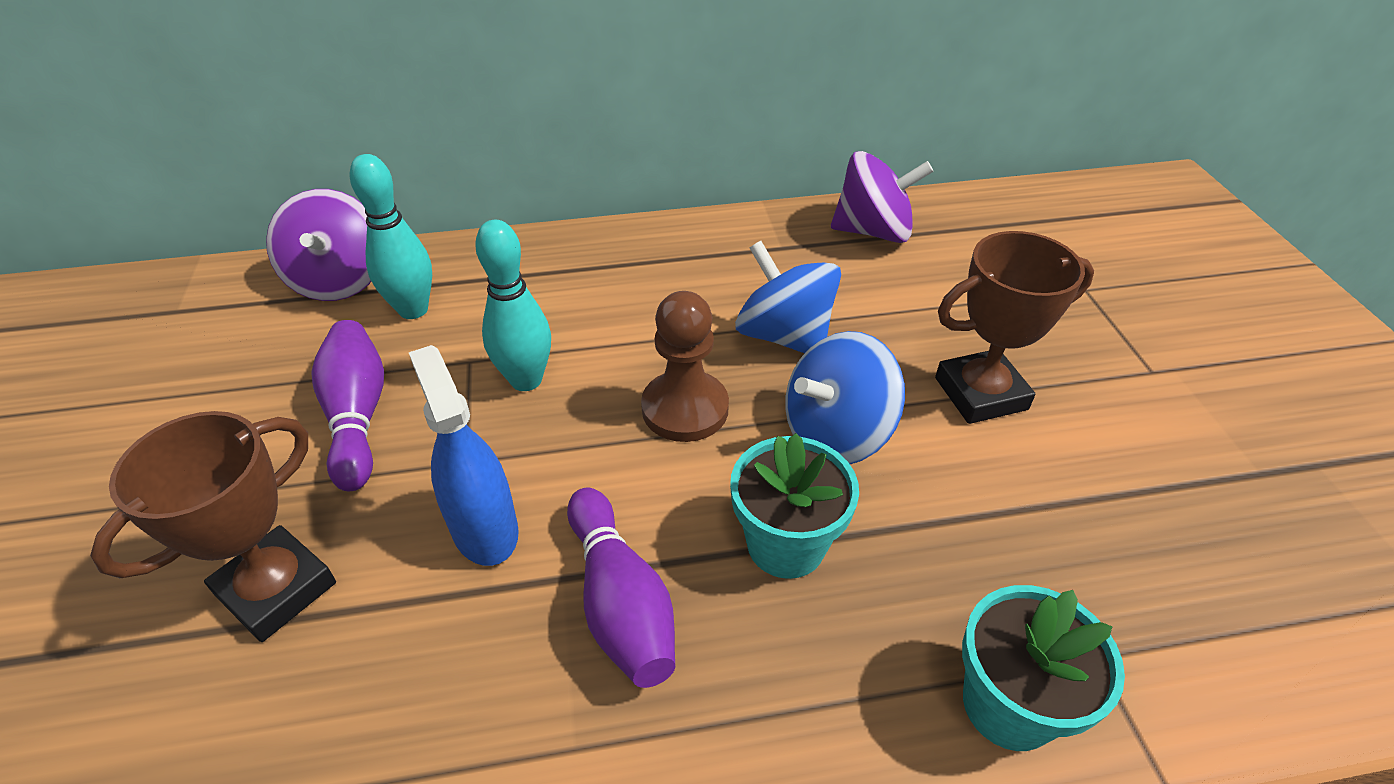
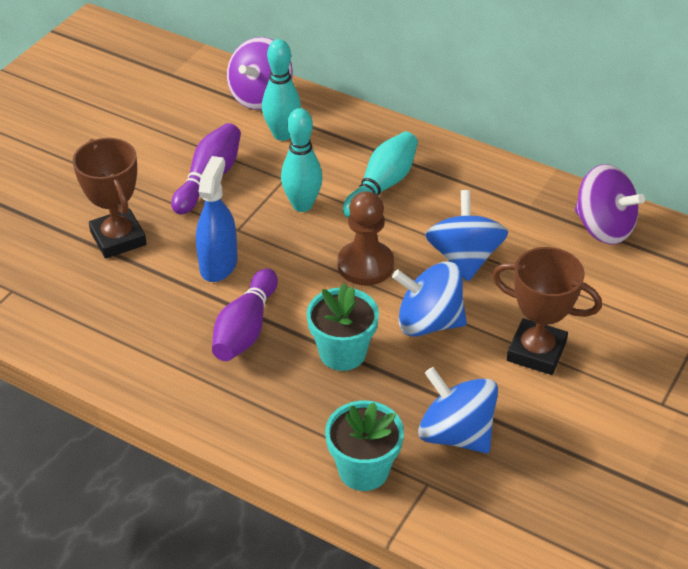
camera: 40 degrees right, 0 degrees up
brown trophy [90,411,336,642] -> brown trophy turned 75 degrees clockwise [73,138,147,259]
none -> turquoise bowling pin [343,132,418,218]
none -> blue spinning top [418,367,498,453]

